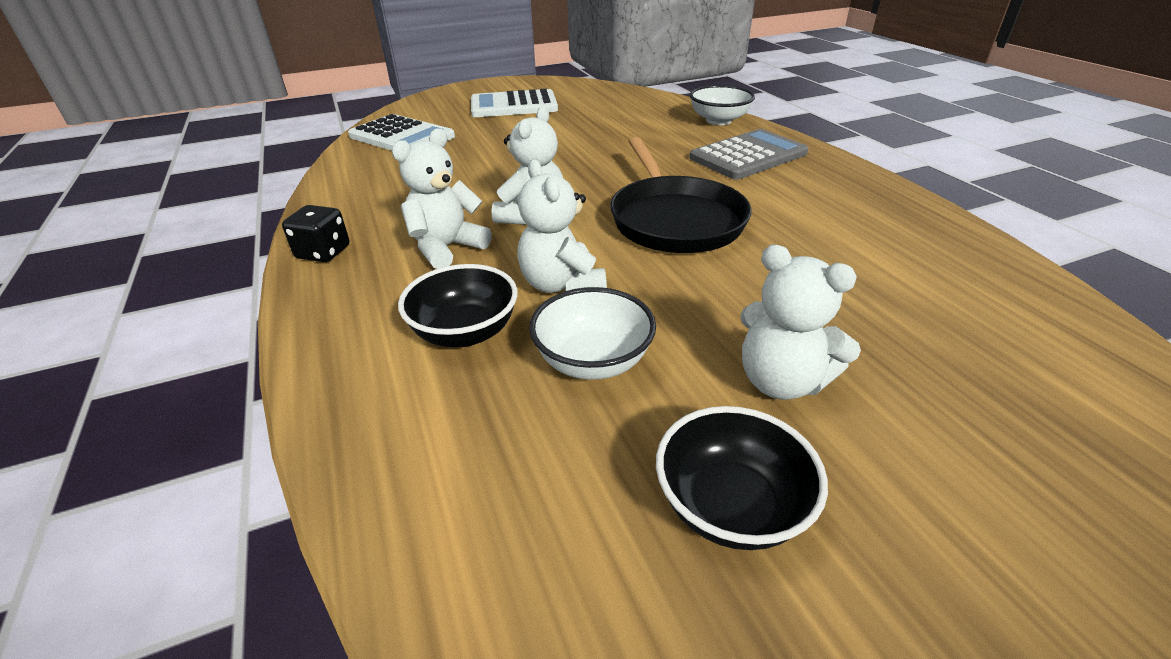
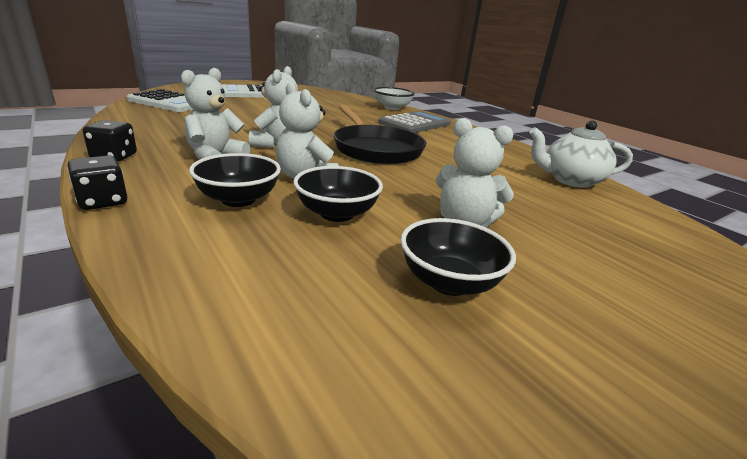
camera: 15 degrees left, 10 degrees down
white bowl [529,287,656,380] -> black bowl [293,166,383,222]
none -> black dice [67,156,127,210]
none -> white teapot [529,121,633,188]

